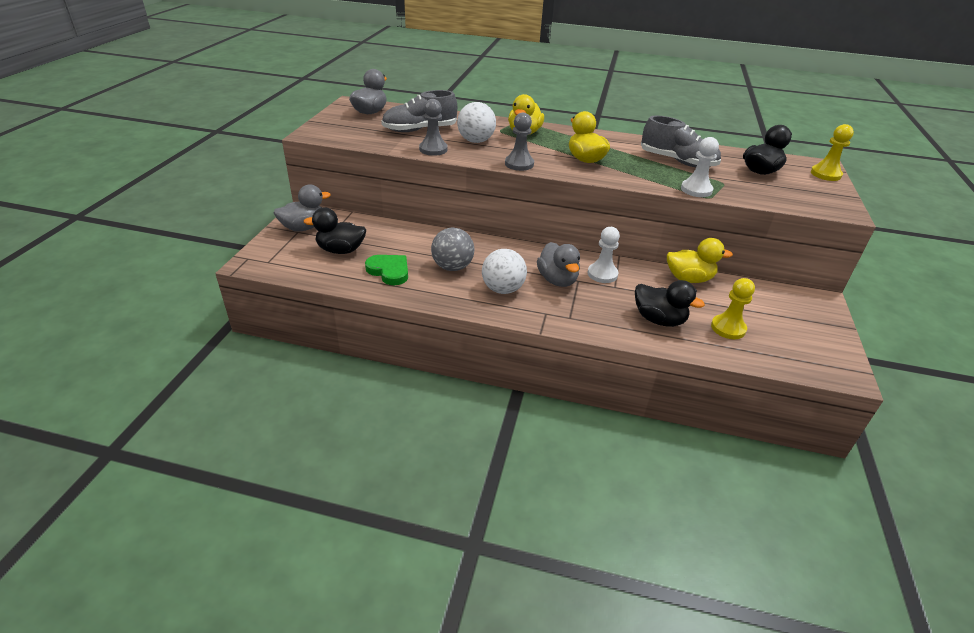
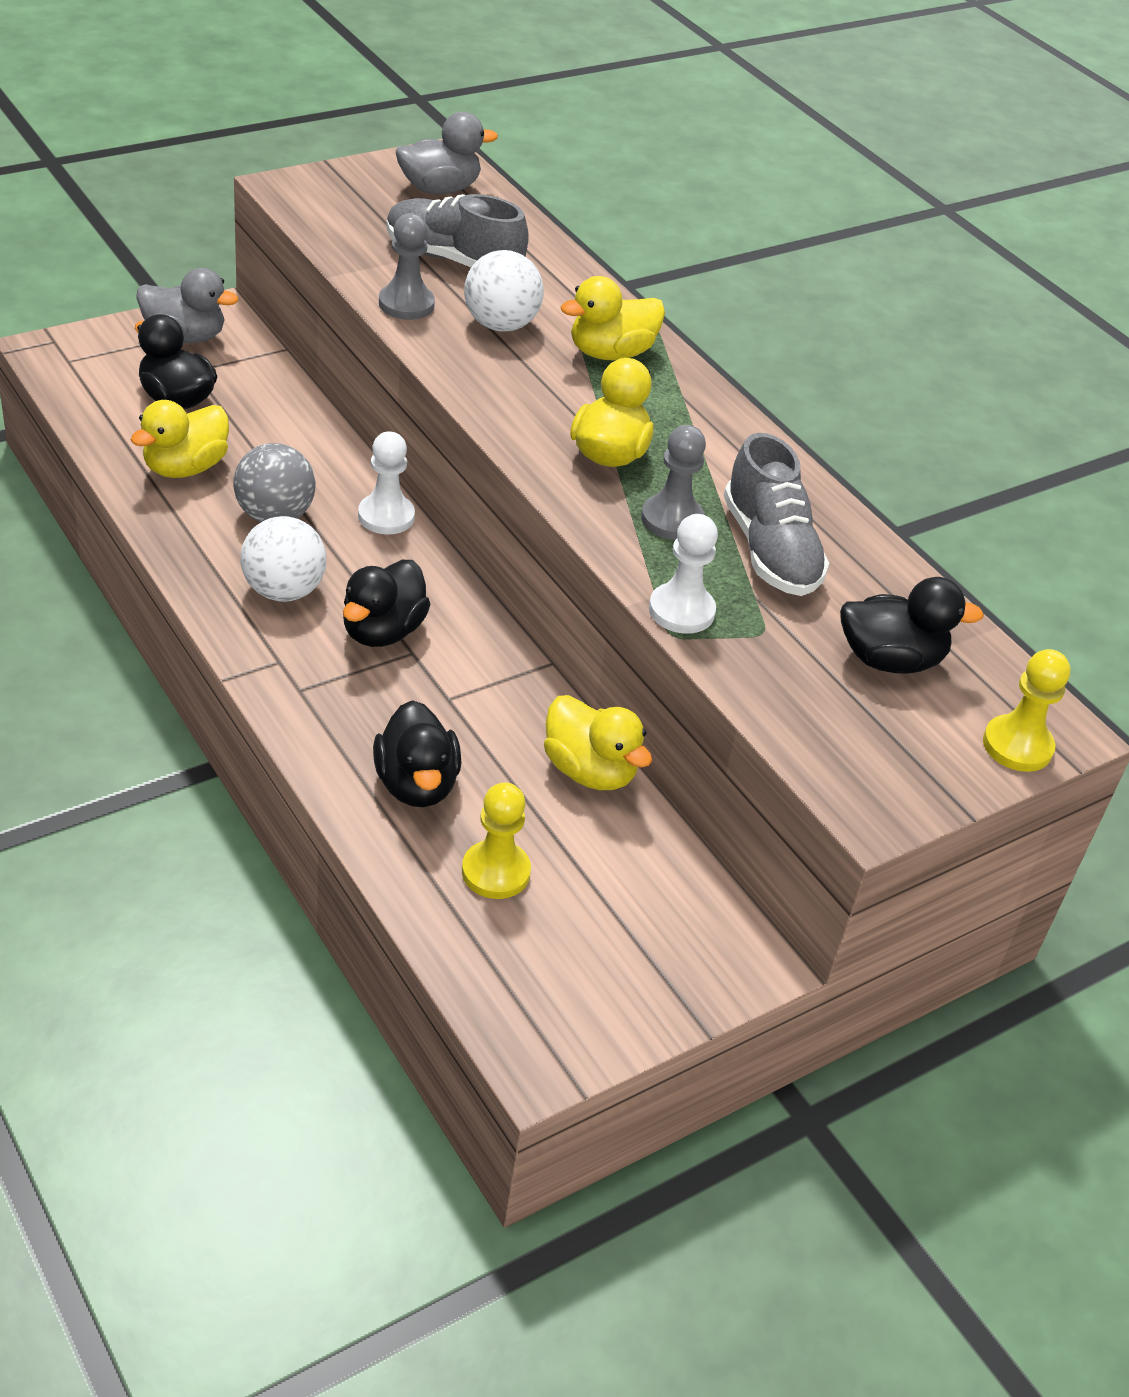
camera: 40 degrees right, 5 degrees up
green heart [365,255,408,285] -> yellow duck [131,400,229,478]
grey pawn [505,112,534,171] -> grey pawn moved to [641,425,706,540]
grey duck [537,242,580,287] -> black duck [343,560,431,647]
white pawn [588,227,620,283] -> white pawn moved to [358,431,415,535]

